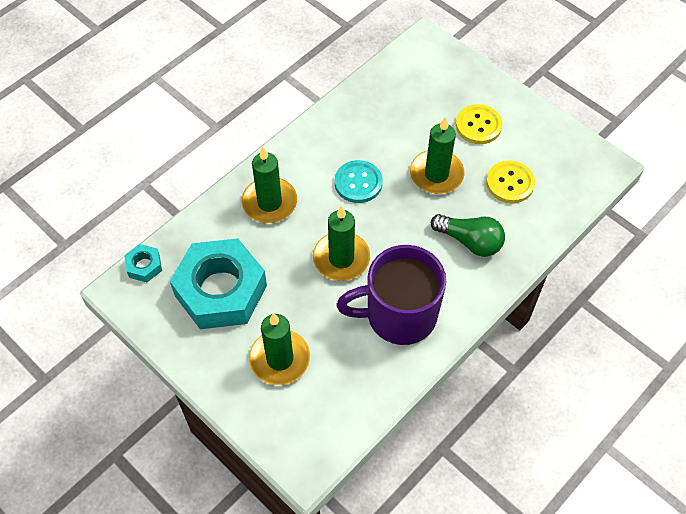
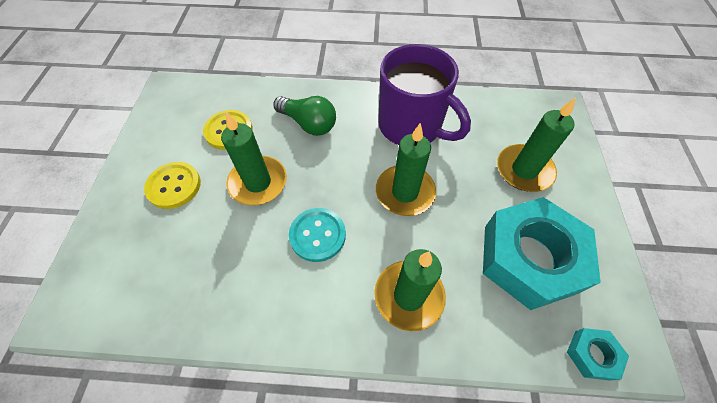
camera: 130 degrees left, 0 degrees up
green light bulb [431,214,505,257] -> green light bulb turned 135 degrees clockwise [273,96,336,136]

